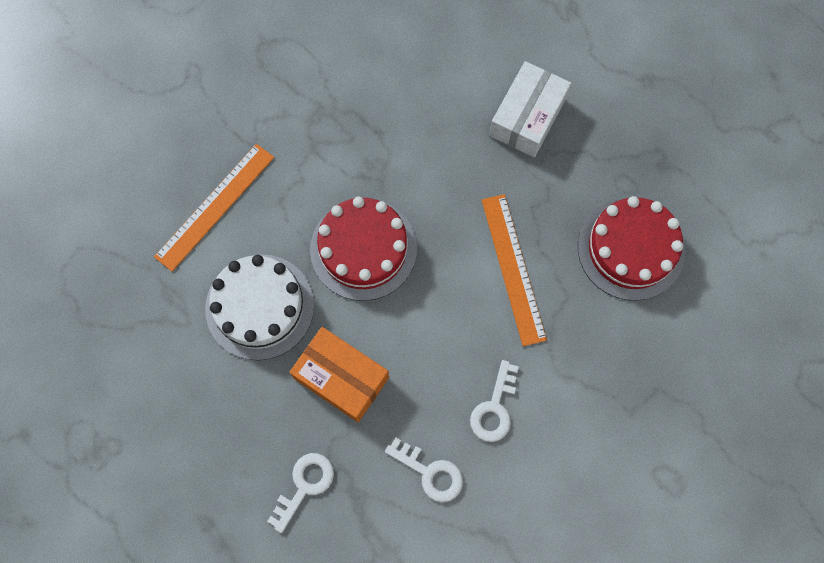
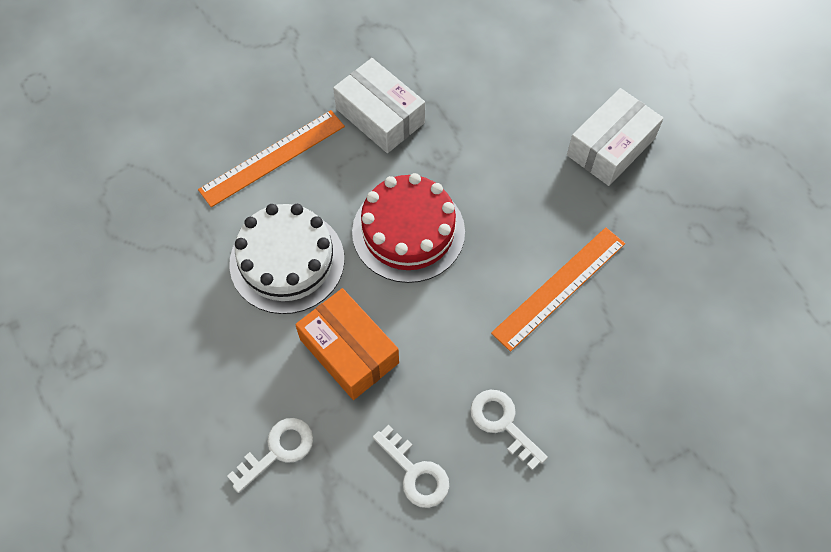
camera: 15 degrees right, 10 degrees down
white key [470,360,519,442] -> white key turned 105 degrees clockwise [470,389,548,470]
orange ruler [482,194,547,346] -> orange ruler turned 45 degrees clockwise [491,227,625,352]
red cake [578,196,685,301] -> none
none -> white box [333,58,425,153]

